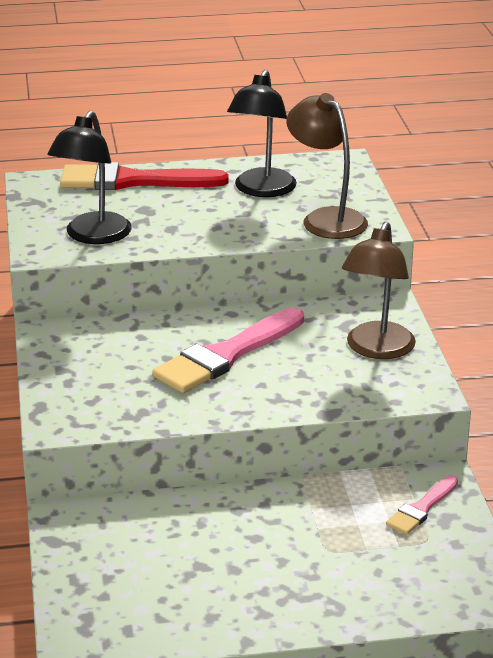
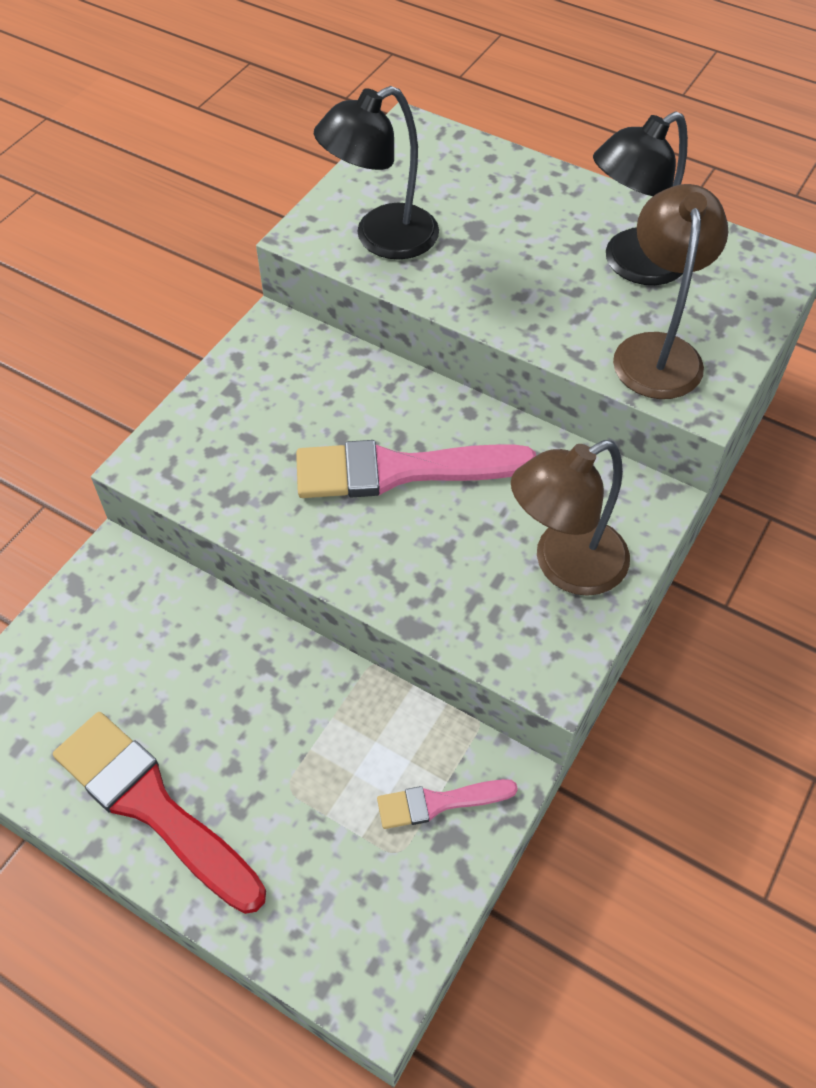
camera: 40 degrees right, 25 degrees up
red brush [60,162,229,190] -> red brush moved to [53,712,266,914]

